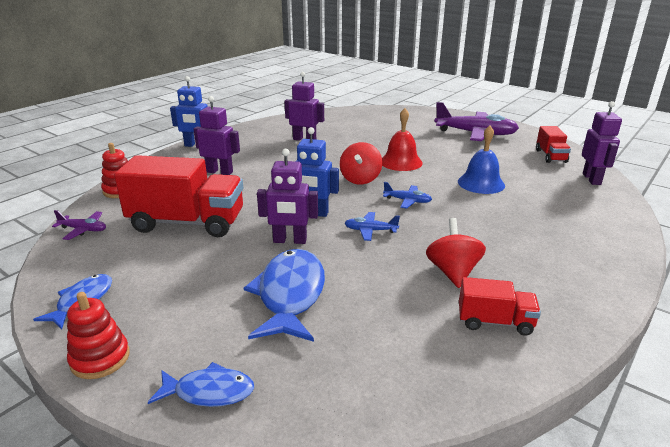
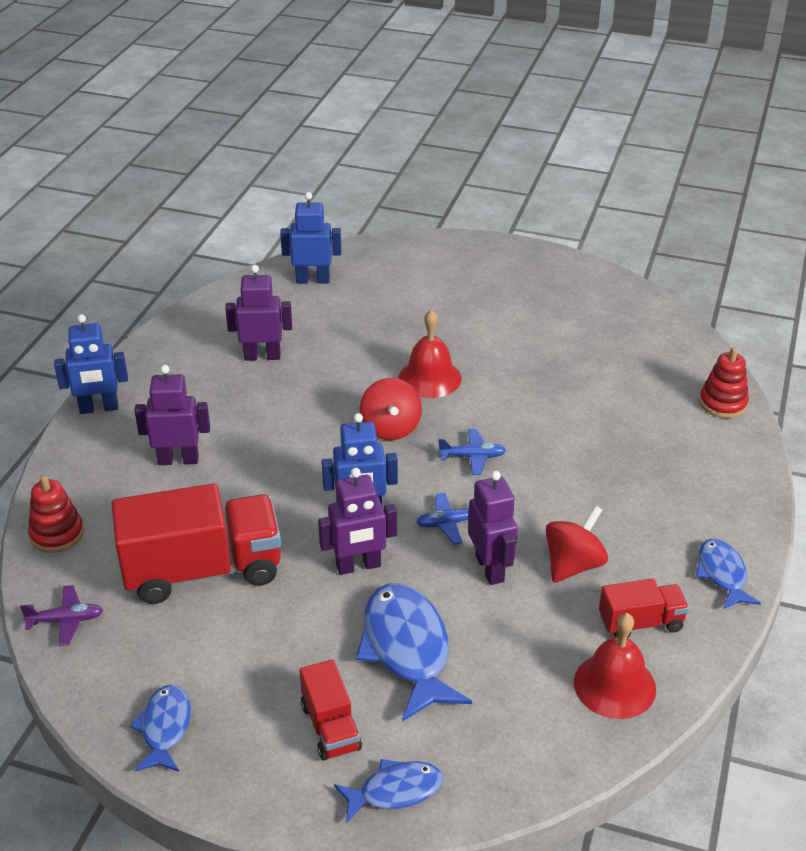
camera: 20 degrees left, 10 degrees up
red stacking toy [67,292,130,379] -> red stacking toy moved to [699,347,749,418]
red spinning top [426,218,486,288] -> red spinning top turned 60 degrees clockwise [546,505,608,583]
purple plane [435,102,519,141] -> none
blue bell [458,125,505,194] -> none
red truck [536,126,571,163] -> red truck moved to [299,659,362,760]
purple robot [582,101,622,185] -> purple robot moved to [468,471,518,585]
none -> blue robot [280,192,341,284]
none -> red bell [574,613,656,719]
none -> blue fish [696,539,761,609]

